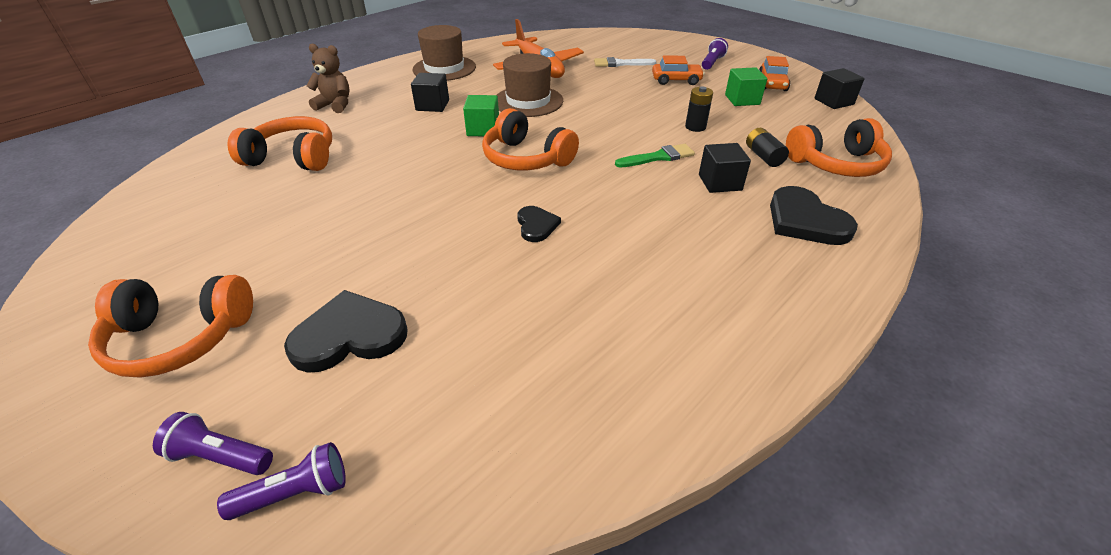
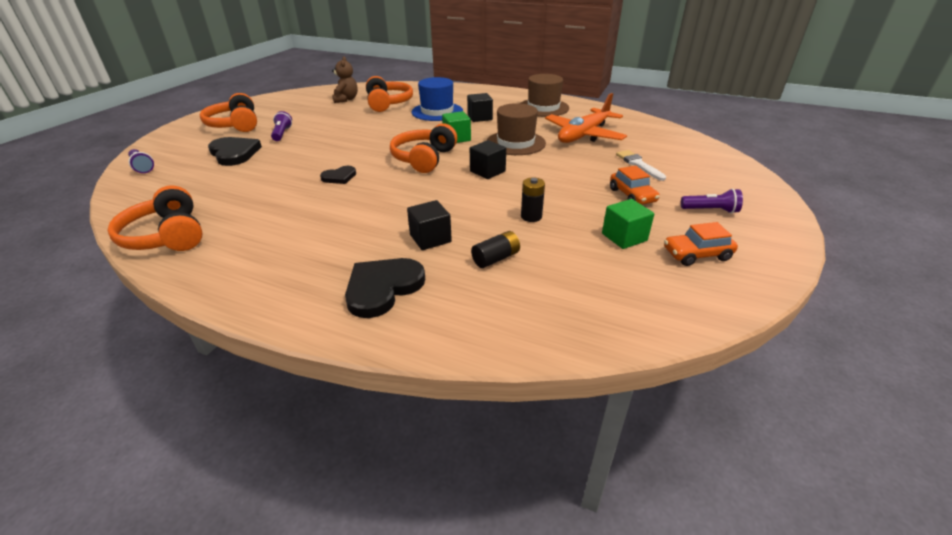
camera: 70 degrees right, 5 degrees down
purple flashlight [153,412,273,475] -> purple flashlight moved to [271,111,292,141]
brown teddy bear [306,43,349,113] -> brown teddy bear moved to [332,56,358,103]
green brush [615,144,695,167] -> none
orange headphones [786,118,892,177] -> orange headphones moved to [107,185,203,251]
black cube [814,68,865,109] -> black cube moved to [470,140,506,179]
none -> blue hat [411,77,463,121]

